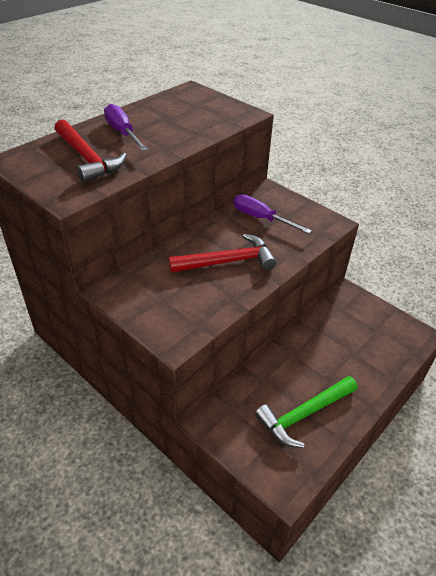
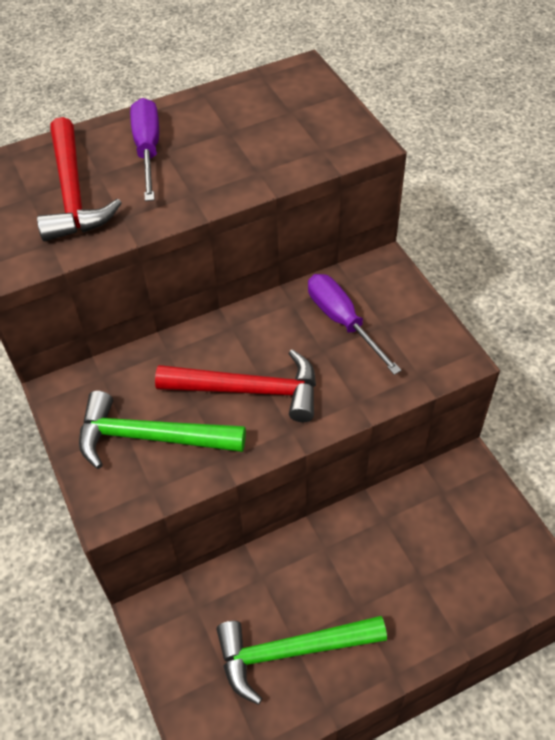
camera: 25 degrees right, 10 degrees up
none -> green hammer [79,391,246,469]

